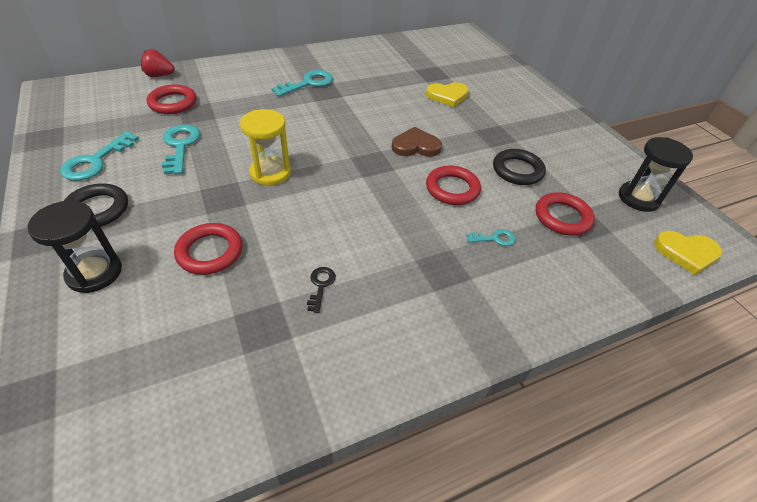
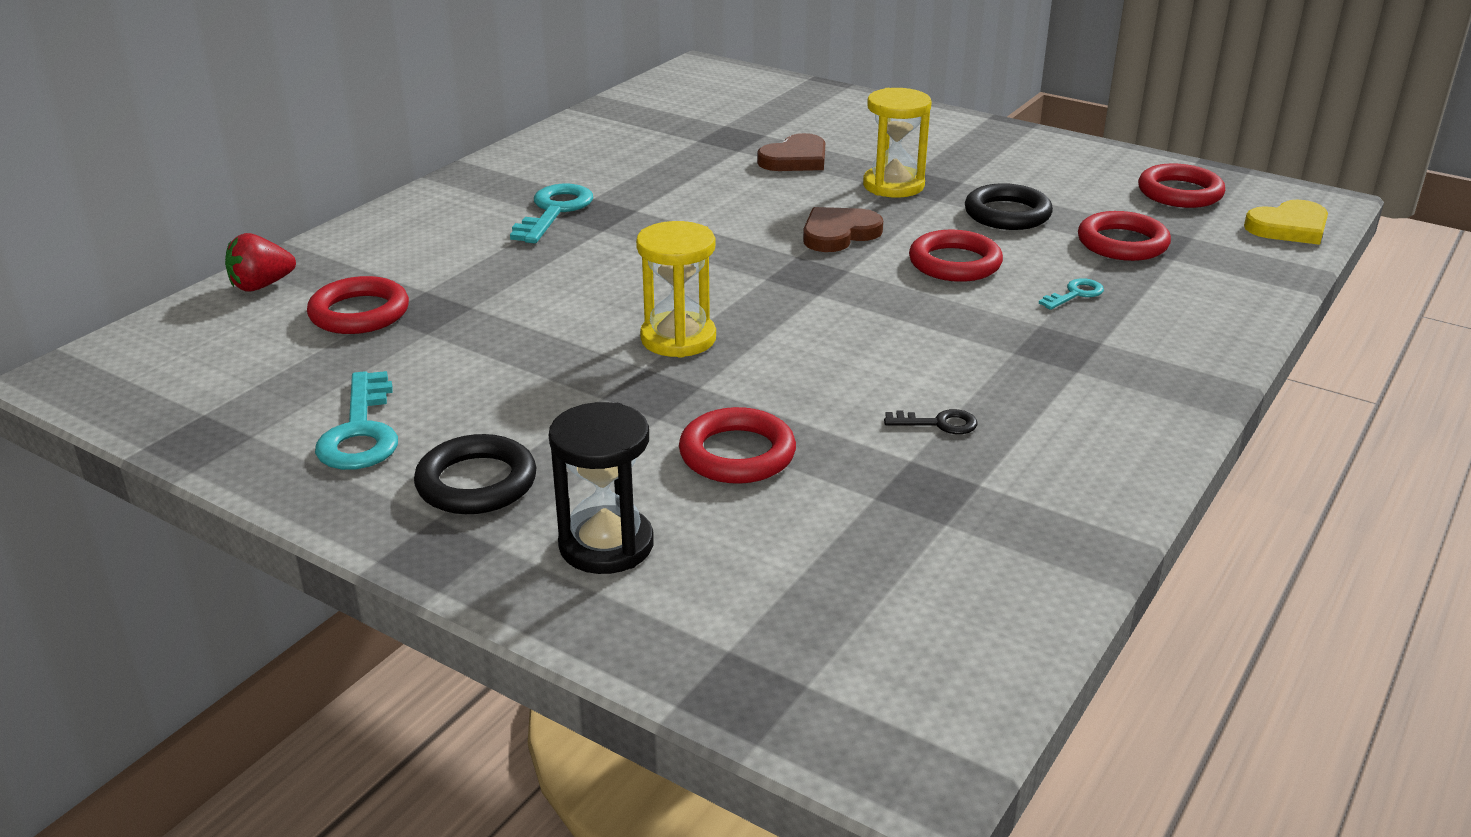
camera: 30 degrees left, 15 degrees down
turquoise key [162,125,200,174] -> none
black key [307,267,336,313] -> black key turned 120 degrees clockwise [884,409,977,434]
yellow heart [426,82,469,107] -> brown heart [757,133,825,171]
black hourglass [619,137,693,212] -> red ring [1138,163,1225,208]
none -> yellow hourglass [863,88,932,198]

